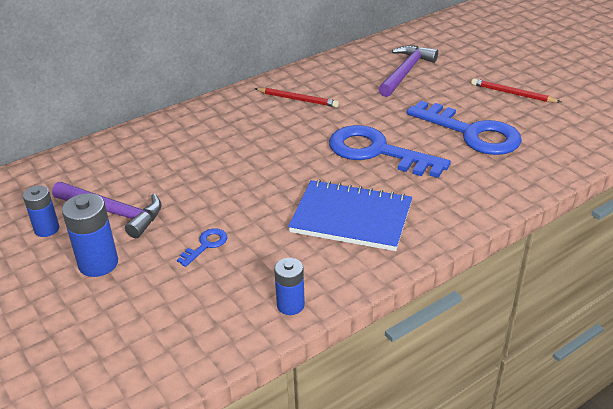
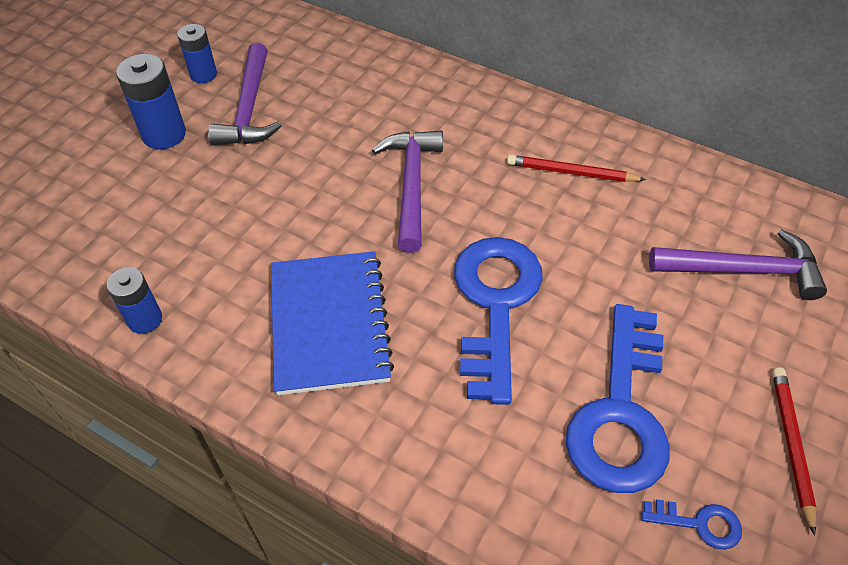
camera: 65 degrees right, 15 degrees up
blue key [177,228,227,267] -> blue key moved to [642,499,742,550]
red pencil [255,88,339,107] -> red pencil turned 105 degrees clockwise [507,155,646,182]
none -> purple hammer [372,130,443,253]

